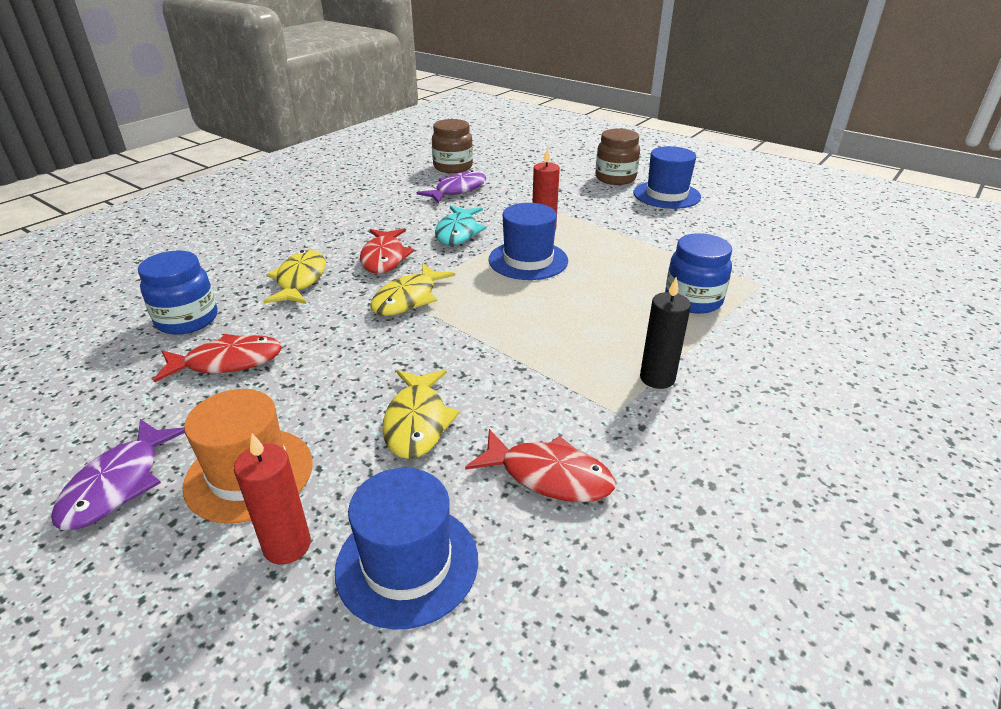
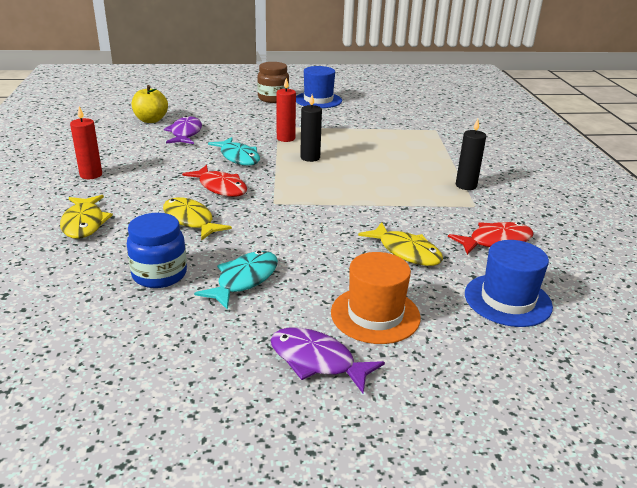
camera: 45 degrees left, 5 degrees down
purple fish [51,419,185,530] -> purple fish turned 150 degrees clockwise [270,327,385,393]
red fish [153,334,282,383] -> turquoise fish [194,251,278,310]
red candle [234,433,311,565] -> red candle moved to [70,106,102,179]
yellow fish [370,263,455,316] -> yellow fish moved to [60,195,113,239]
brown jar [432,119,473,173] -> yellow apple [132,85,168,123]
blue hat [489,203,568,280] -> black candle [300,95,322,162]
blue jar [665,233,732,314] -> none

